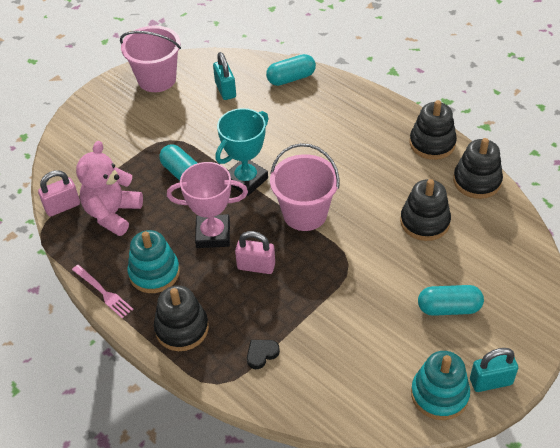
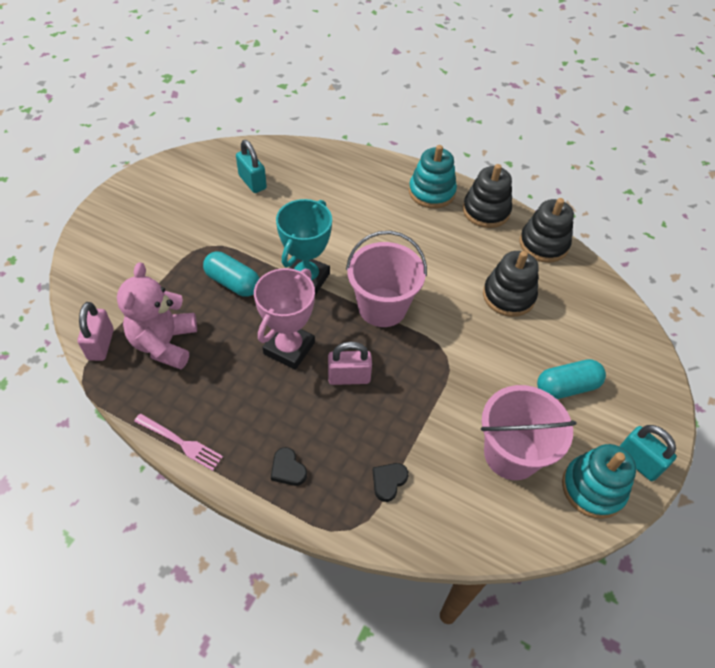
camera: 20 degrees left, 5 degrees up
pink padlock [38,170,80,217] -> pink padlock turned 45 degrees counterclockwise [77,302,114,361]
pink bucket [120,26,181,92] -> pink bucket moved to [481,385,577,480]
turquoise stacking toy [127,230,180,293] -> turquoise stacking toy moved to [409,145,457,209]
black stacking toy [154,285,209,351] -> black heart [271,447,307,486]
pink trophy [167,162,248,248] -> pink trophy turned 45 degrees counterclockwise [254,268,315,370]
turquoise capsule [266,54,316,86] -> none
turquoise padlock [470,348,518,392] -> turquoise padlock turned 75 degrees clockwise [620,425,677,481]

